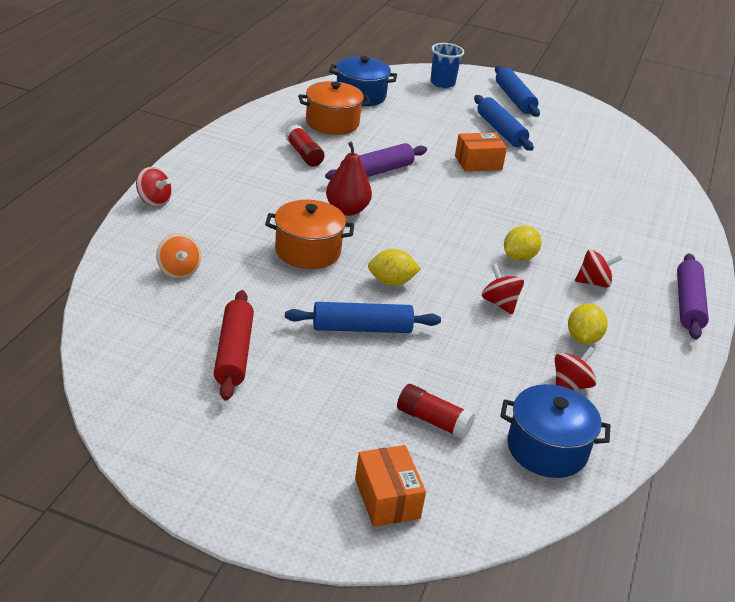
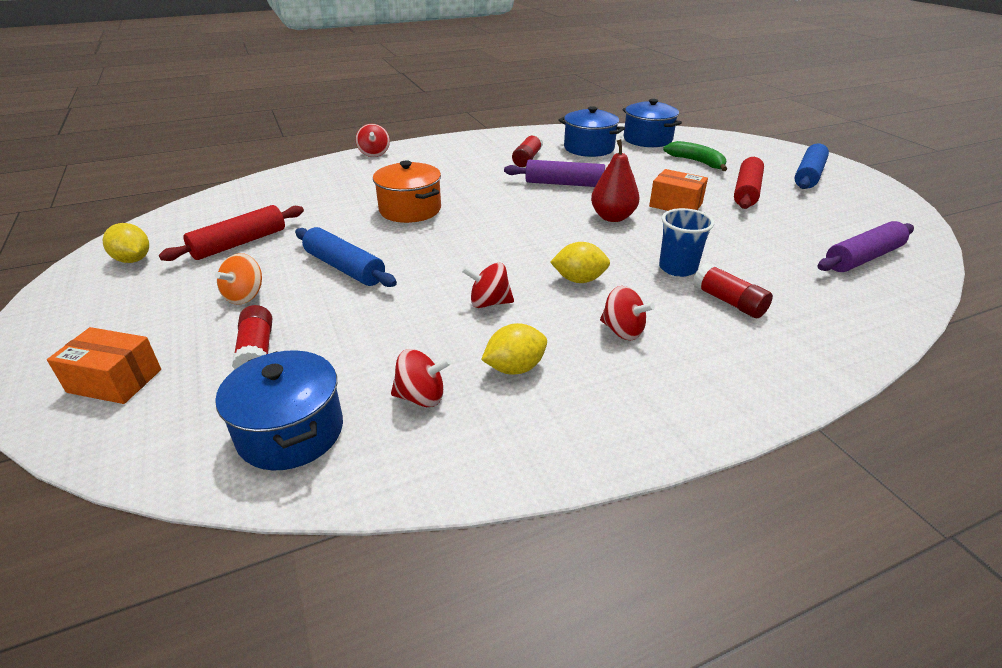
camera: 50 degrees right, 0 degrees up
orange spinning top [156,234,201,279] -> orange spinning top moved to [215,253,262,305]
orange pot [298,81,371,135] -> blue pot [559,106,625,157]
red pear [326,142,372,216] -> red pear moved to [591,139,639,222]
orange box [355,445,426,527] -> orange box turned 75 degrees clockwise [47,327,161,404]
yellow lemon [368,249,421,286] -> yellow lemon moved to [103,223,149,263]
blue cup [430,43,464,88] -> blue cup moved to [659,208,714,277]
blue rolling pin [474,95,534,151] -> red rolling pin [734,157,764,209]
red spinning top [482,264,524,314] -> red spinning top turned 105 degrees counterclockwise [462,262,514,308]
purple rolling pin [677,253,709,340] -> purple rolling pin moved to [817,221,914,272]
none -> green banana [663,141,727,171]
none -> red glue stick [693,263,773,318]

